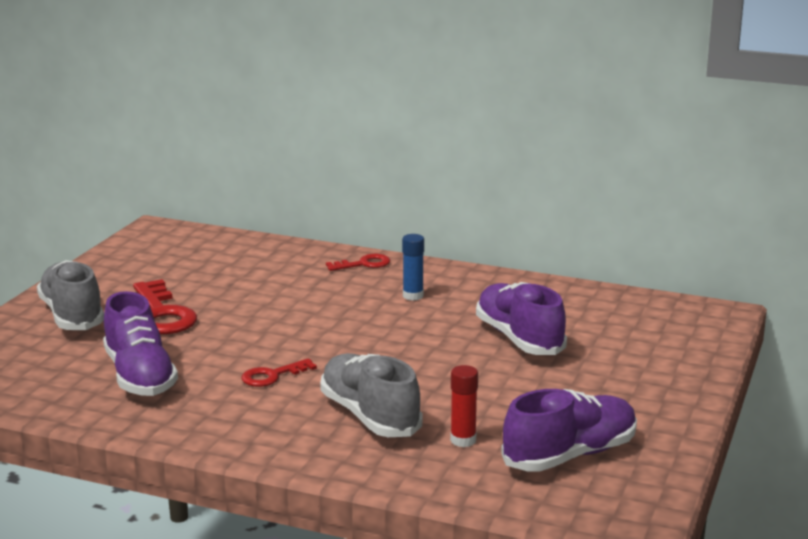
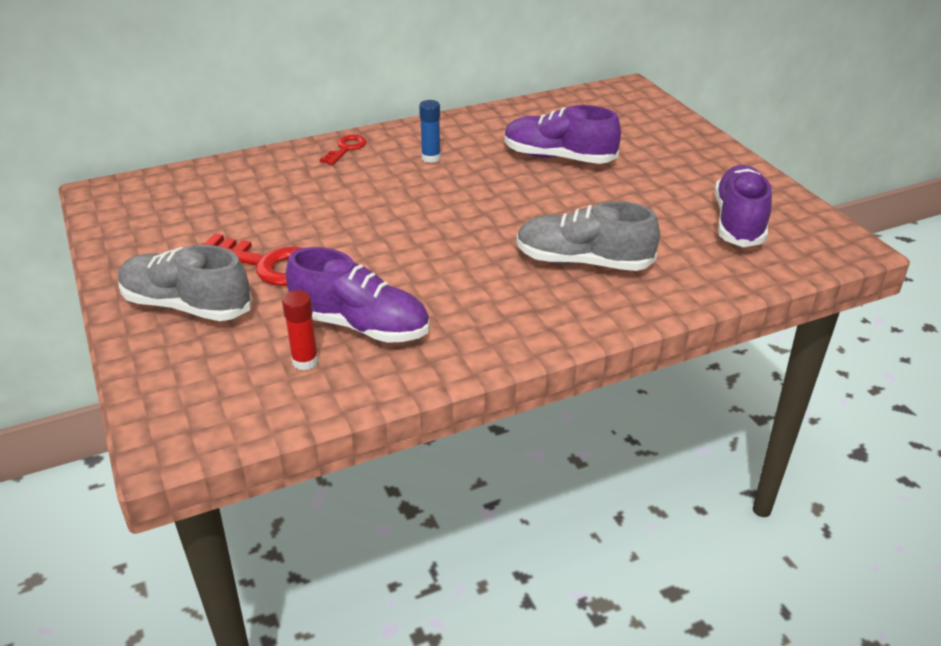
camera: 45 degrees left, 15 degrees up
red key [242,359,317,387] -> none
red glue stick [450,365,478,447] -> red glue stick moved to [282,290,319,370]

